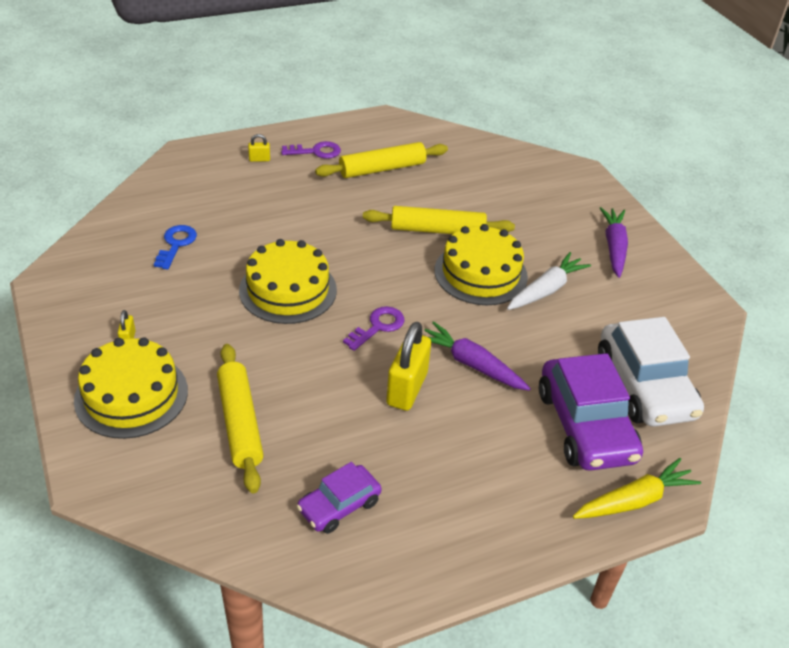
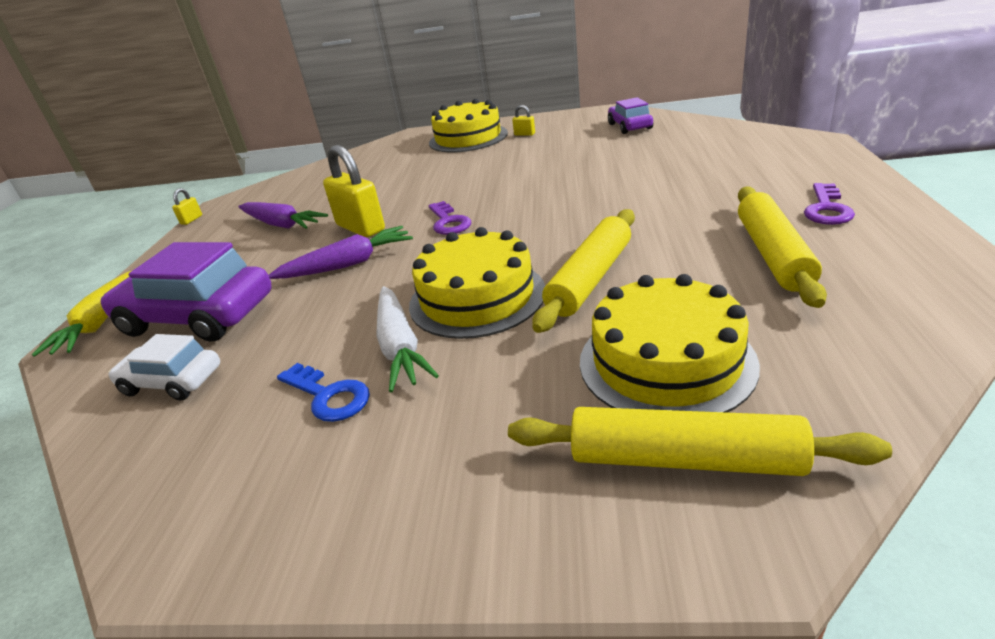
camera: 125 degrees right, 10 degrees down
blue key [154,225,197,270] -> blue key moved to [277,363,370,422]
yellow rolling pin [217,344,264,493] -> yellow rolling pin moved to [508,407,892,476]
yellow cake [239,239,337,324] -> yellow cake moved to [580,274,760,413]
yellow padlock [248,134,270,162] -> yellow padlock moved to [172,188,202,225]
purple car [297,462,382,534] -> purple car moved to [608,97,653,134]
white car [598,317,704,427] -> white car [108,334,220,400], size x0.56
purple carrot [600,207,628,278] -> purple carrot moved to [238,202,328,229]

